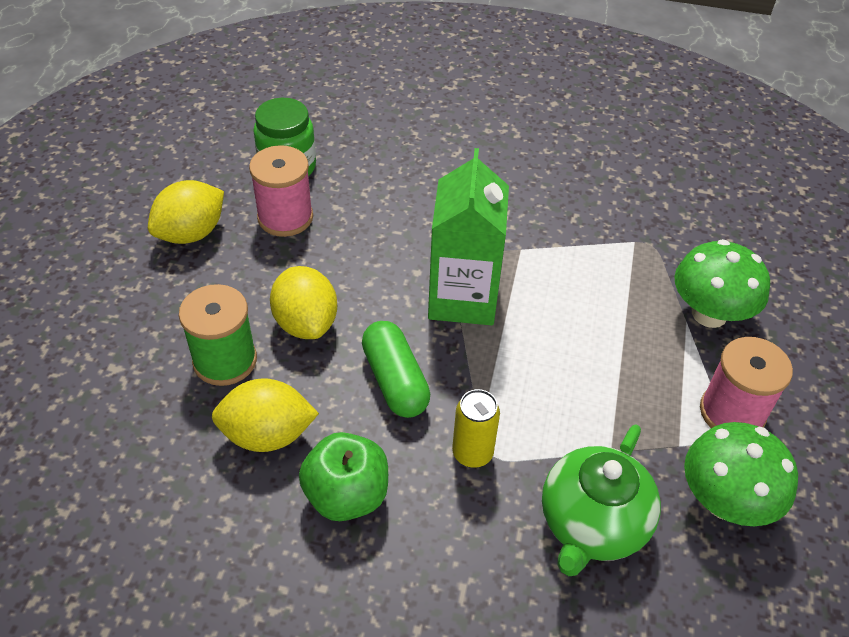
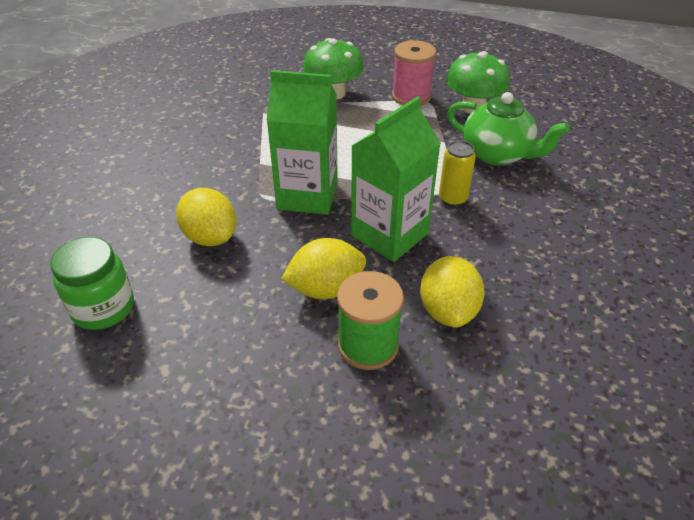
camera: 85 degrees left, 5 degrees down
yellow lemon [148,180,224,244] -> yellow lemon moved to [176,188,236,246]
pink spool [249,145,313,237] -> none
green apple [299,432,388,521] -> none
green capsule [362,321,430,418] -> green carton [351,96,441,262]

